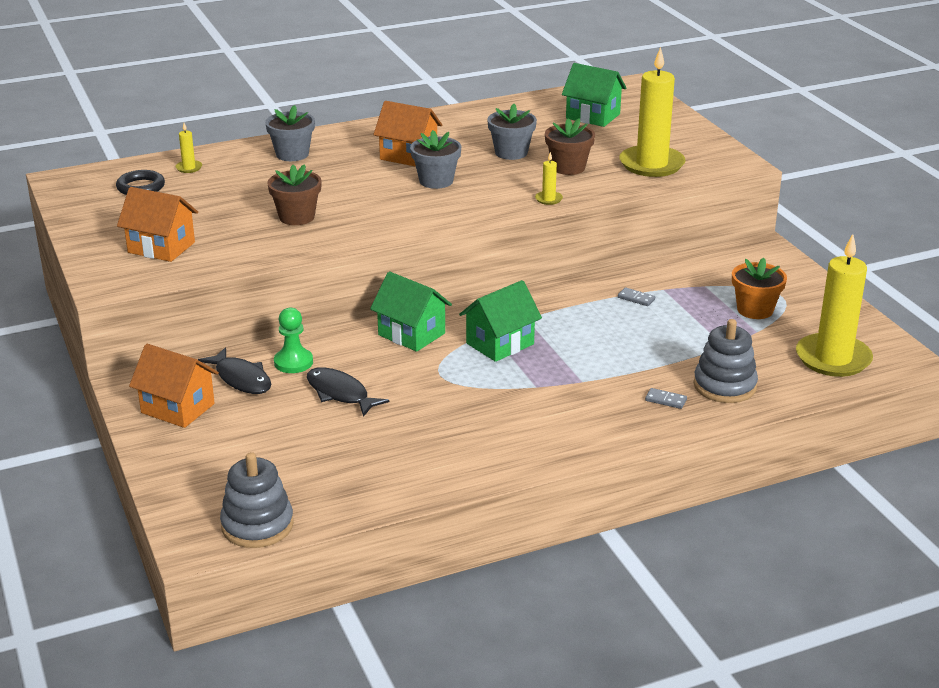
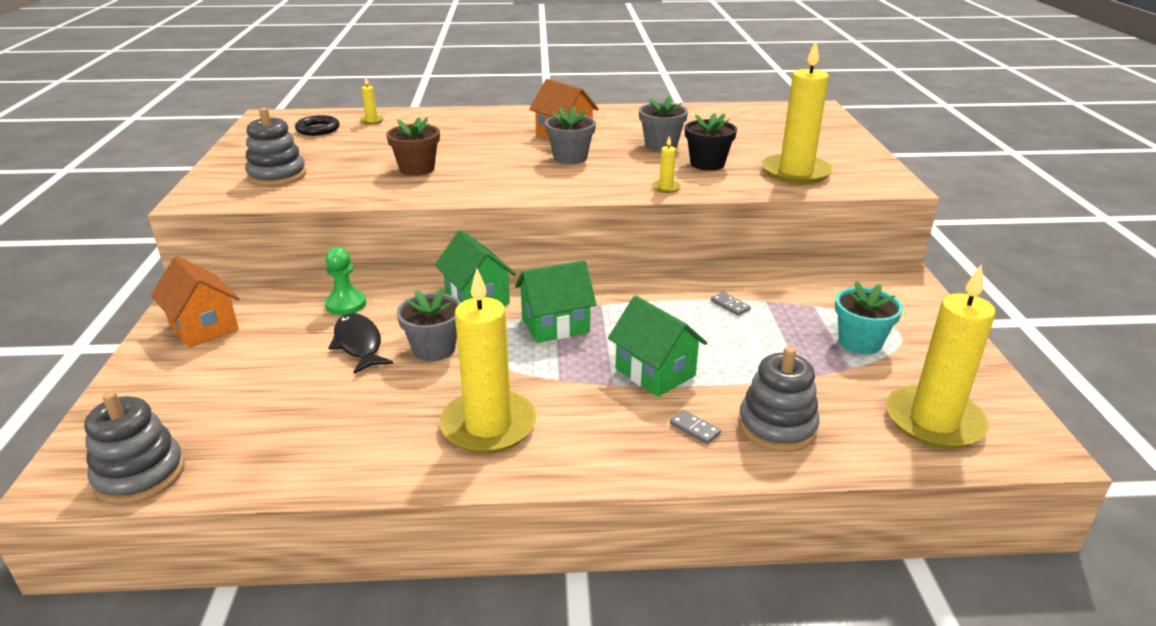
camera: 20 degrees right, 0 degrees up
orange house [117,187,198,262] -> grey stacking toy [245,108,306,186]
black fish [198,347,271,394] -> none
grey flower pot [265,105,315,161] -> grey flower pot moved to [396,288,461,361]
brown flower pot [545,118,595,175] -> black flower pot [685,113,737,171]
green house [562,63,627,127] -> green house moved to [608,296,707,397]
orange flower pot [732,258,787,319] -> turquoise flower pot [835,281,903,354]
none -> yellow candle [439,269,536,454]

